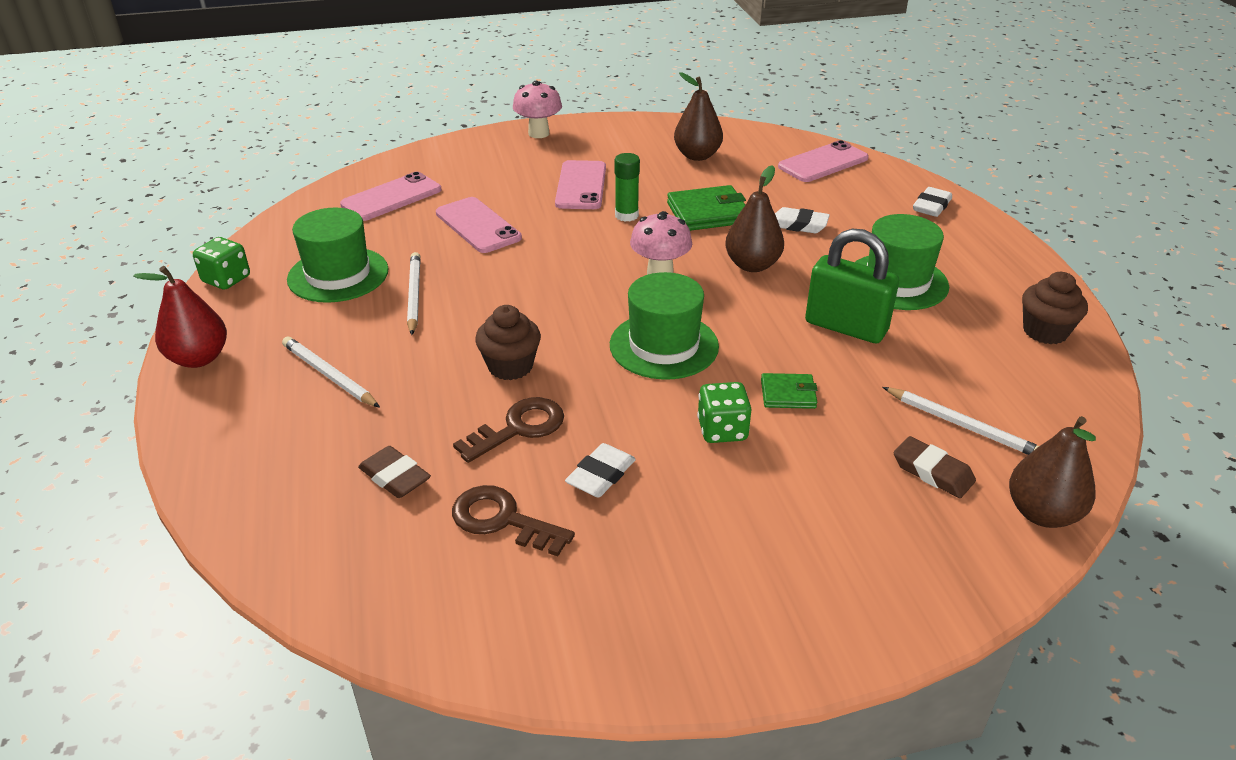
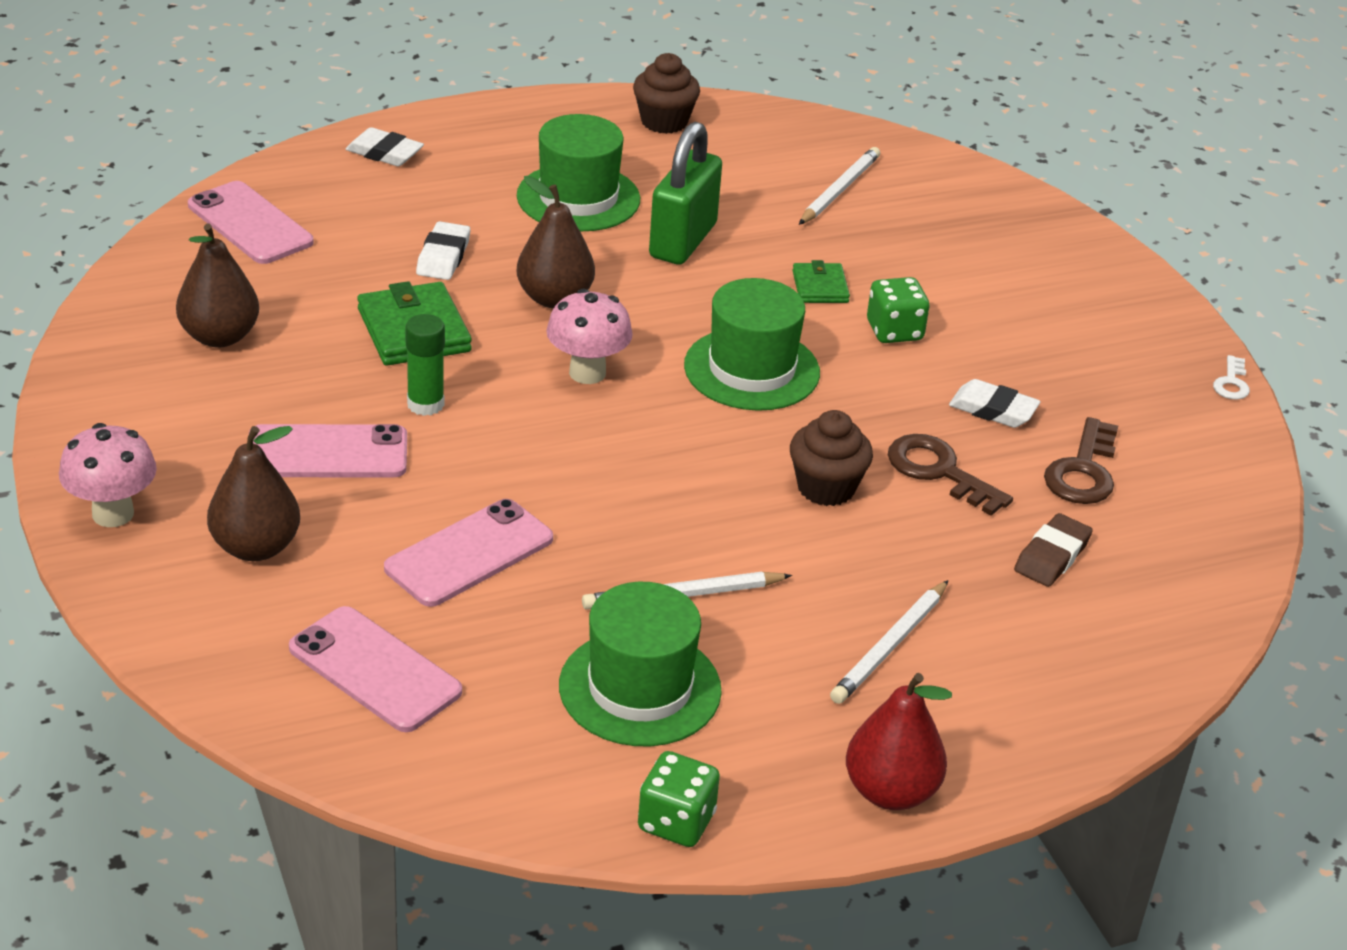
camera: 100 degrees left, 0 degrees up
brown eraser [894,436,976,498] -> none
brown pear [1009,416,1096,528] -> brown pear moved to [207,426,300,561]
none -> white key [1213,355,1250,400]

